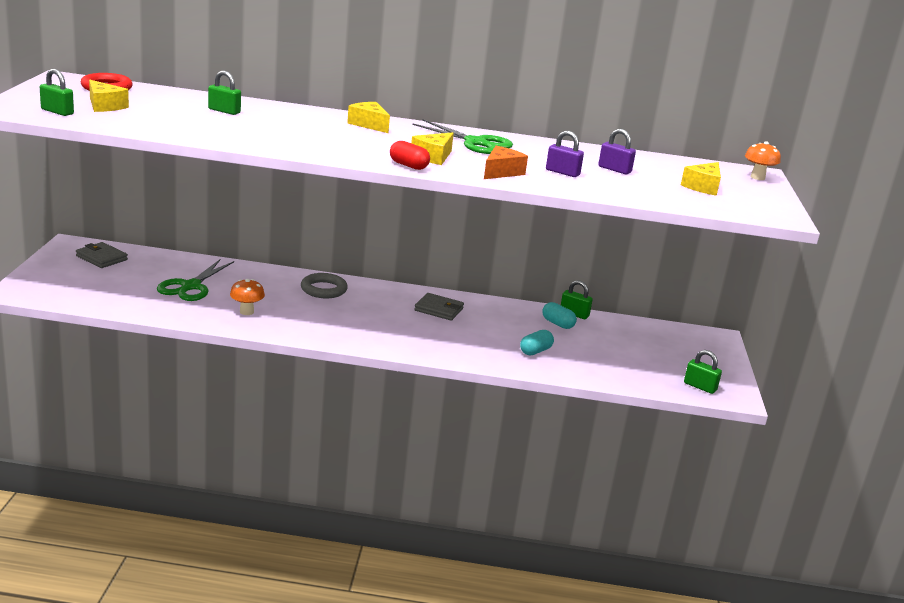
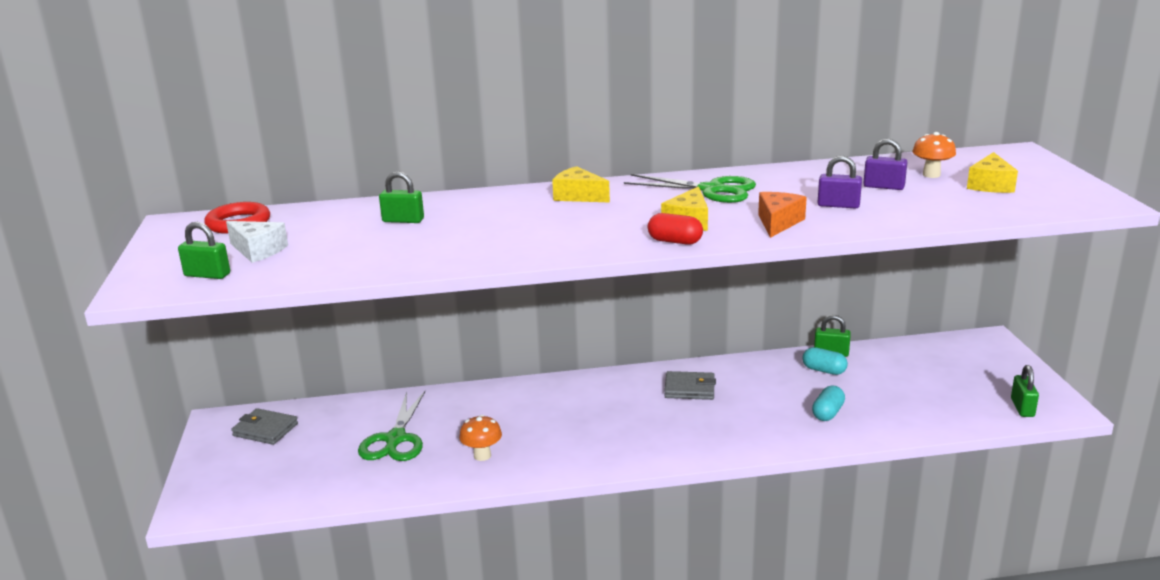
camera: 10 degrees left, 0 degrees up
yellow cheese [89,80,129,112] -> white cheese [226,221,288,263]
grey ring [301,273,348,298] -> none
green padlock [684,350,722,394] -> green padlock turned 75 degrees clockwise [1011,365,1039,417]
orange mushroom [745,141,781,180] -> orange mushroom moved to [912,132,956,178]

